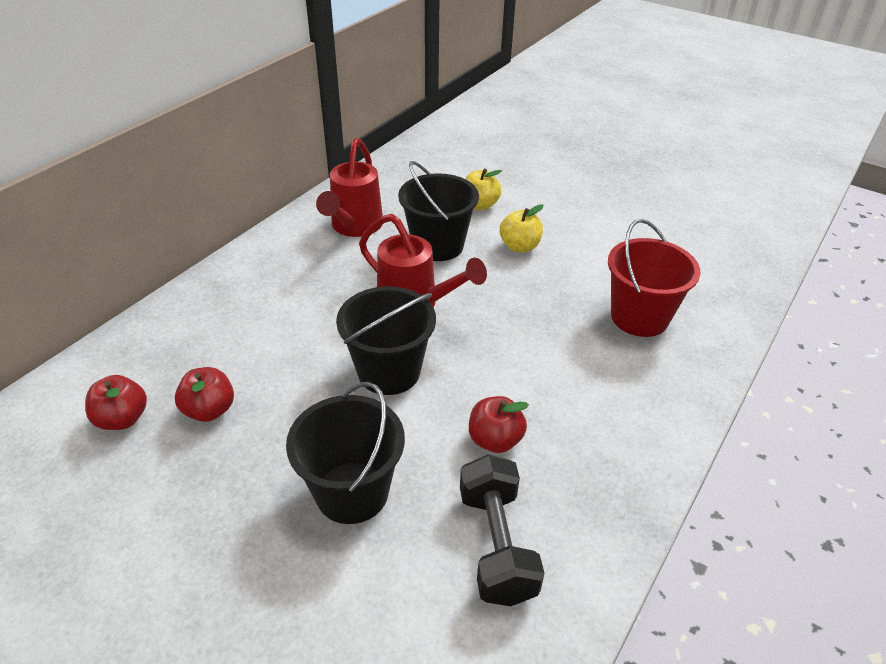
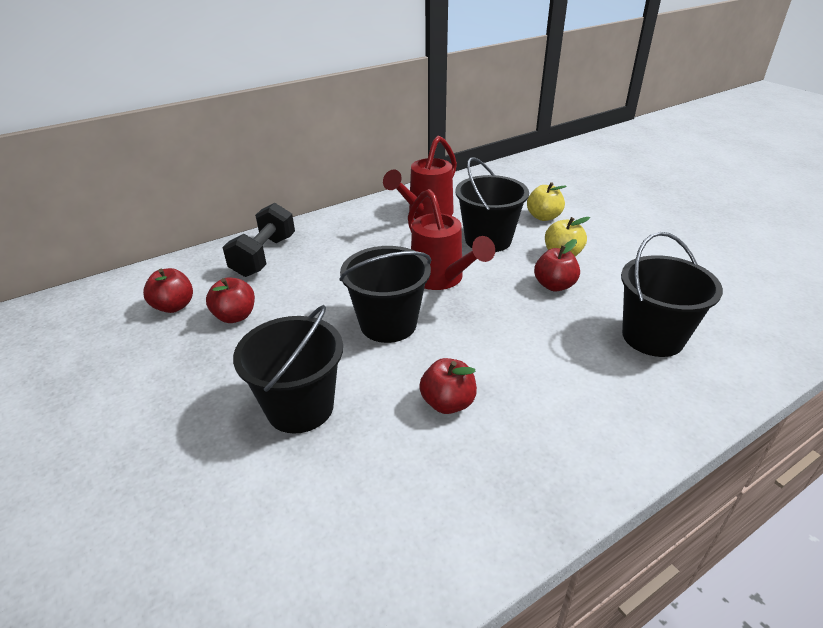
camera: 25 degrees right, 5 degrees down
black dumbbell [460,454,545,606] -> black dumbbell moved to [223,203,295,277]
red bucket [608,219,701,337] -> black bucket [621,232,723,357]
none -> red apple [534,239,580,291]

